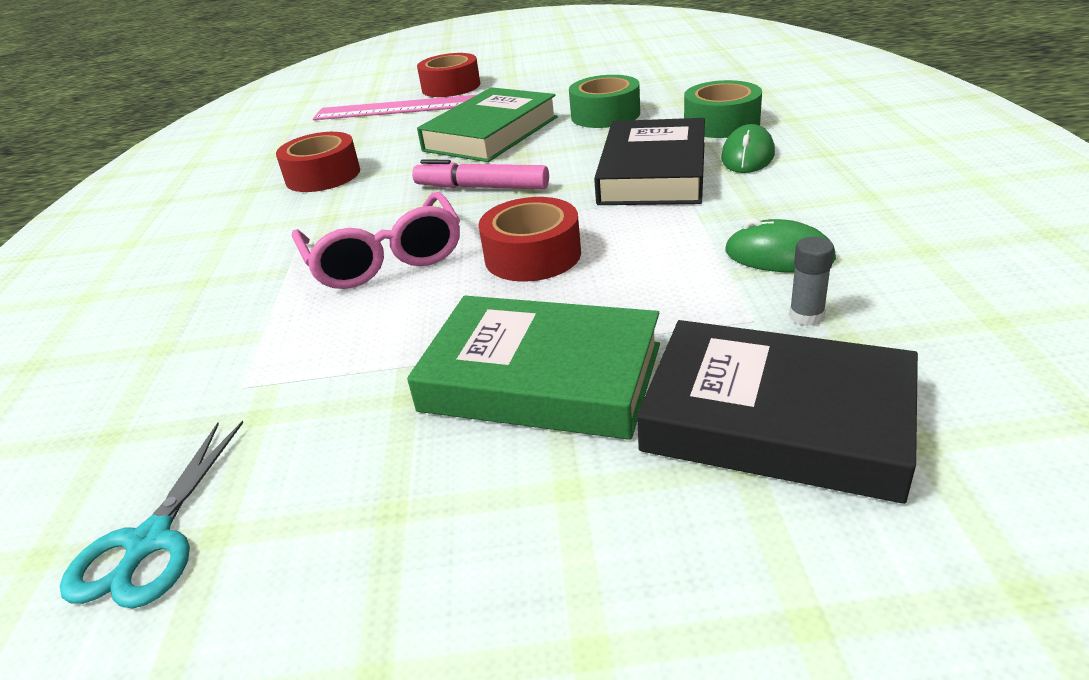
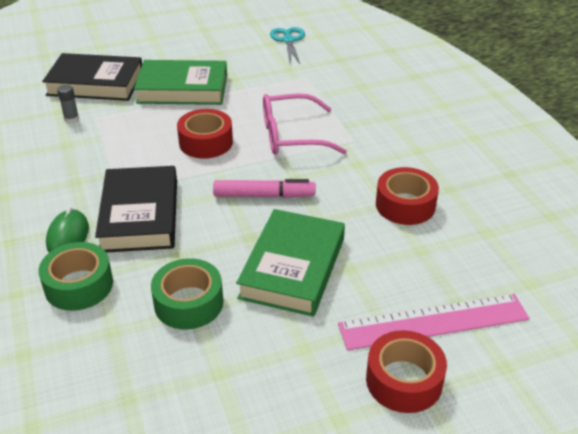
camera: 160 degrees right, 5 degrees up
pink glasses [292,192,460,289] -> pink glasses turned 60 degrees counterclockwise [263,93,347,155]
green mouse [725,218,836,273] -> none

